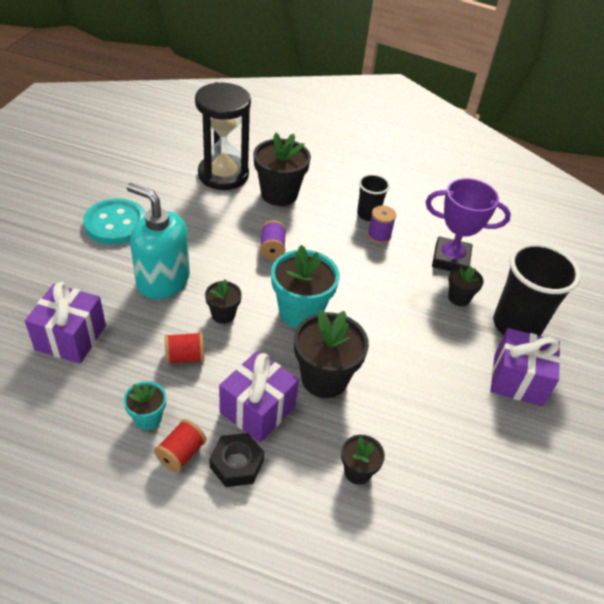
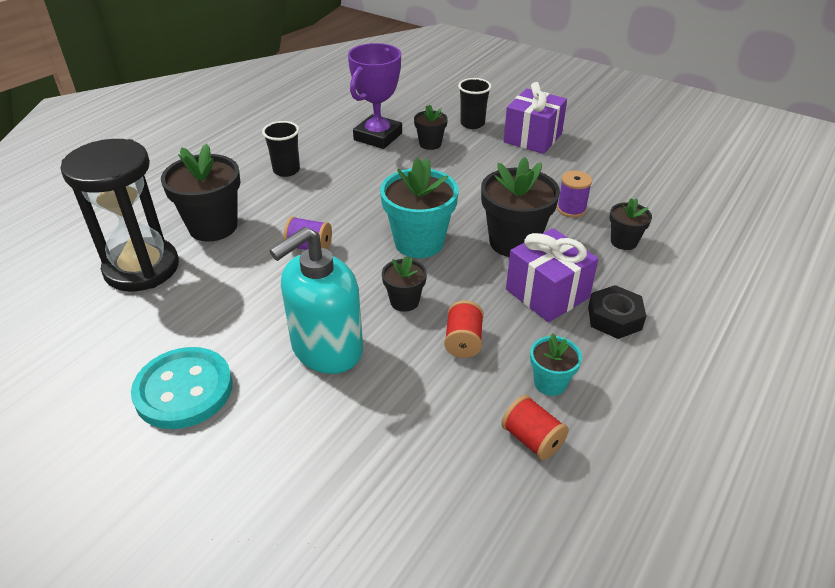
camera: 70 degrees left, 5 degrees down
purple gift [25,282,106,364] -> none
red spool [154,419,206,472] -> red spool moved to [501,395,569,460]
purple spool [367,205,396,244] -> purple spool moved to [557,171,592,218]
black cup [493,243,581,336] -> black cup [458,78,492,129], size x0.54

